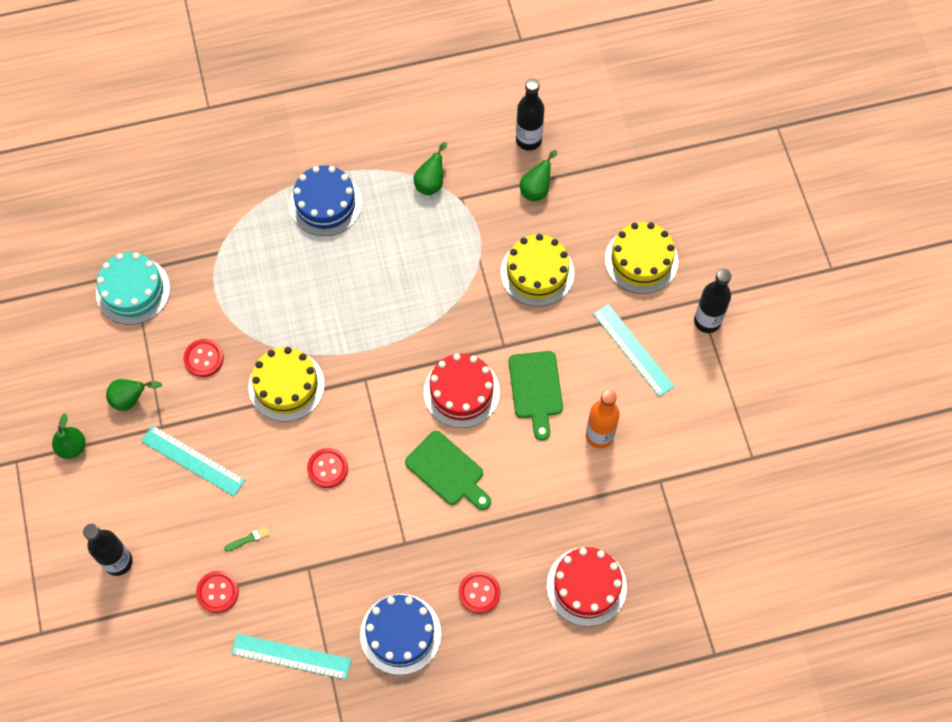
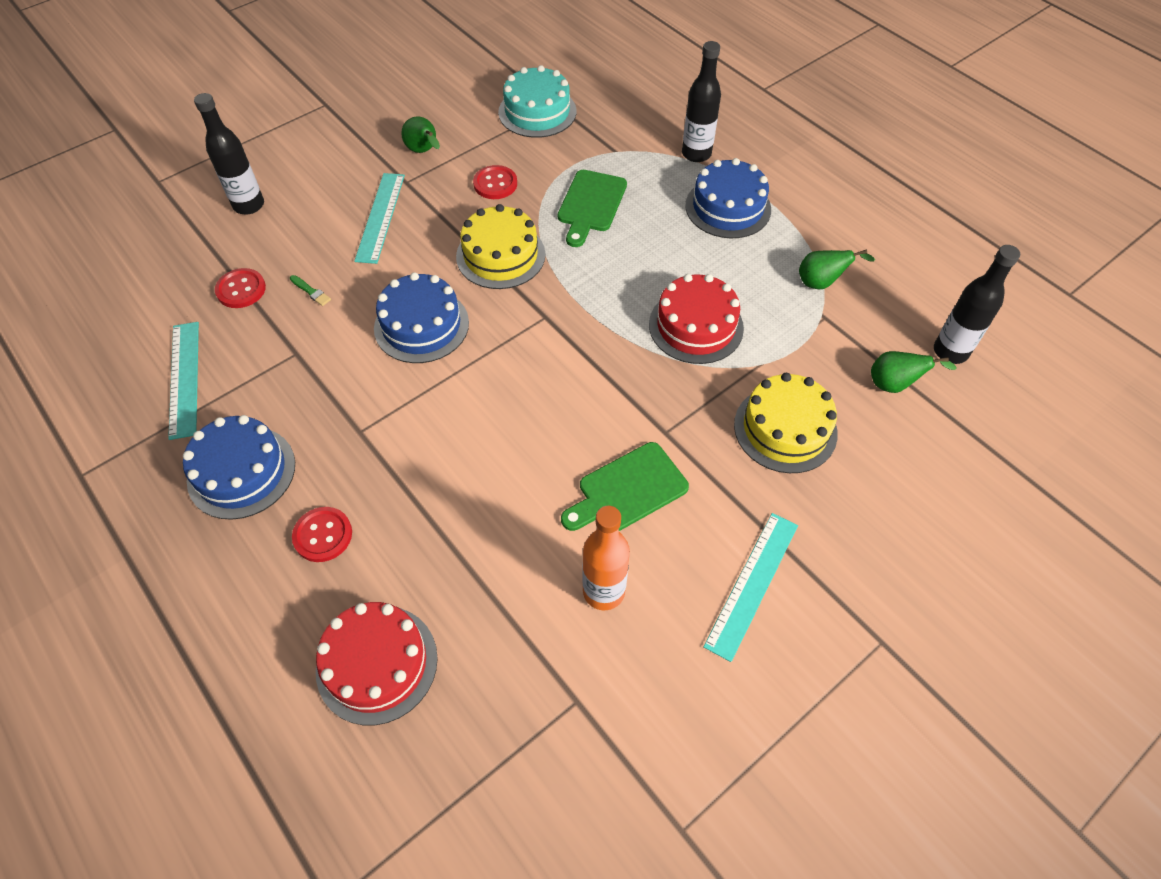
camera: 65 degrees right, 10 degrees down
green pear [52,413,85,459] -> none
red button [307,448,348,488] -> blue cake [374,272,469,363]
green cutting board [405,431,491,510] -> green cutting board moved to [558,170,627,247]
red cake [424,353,500,428] -> red cake moved to [649,274,744,364]
yellow cake [605,222,678,294] -> none
black bottle [694,269,731,333] -> black bottle moved to [682,41,721,162]

